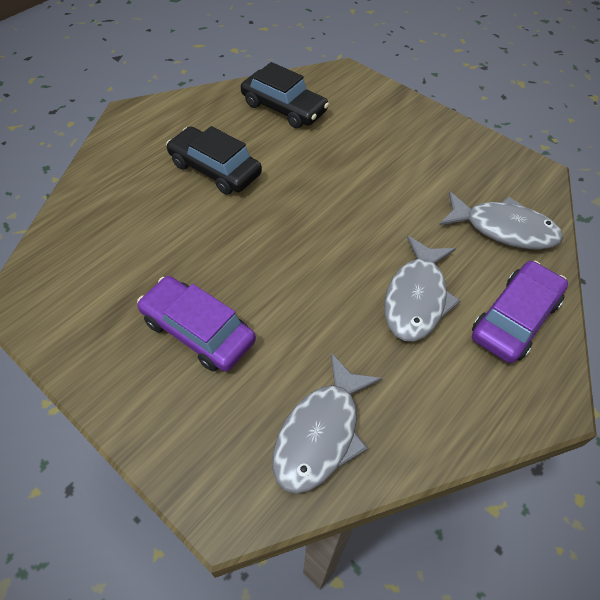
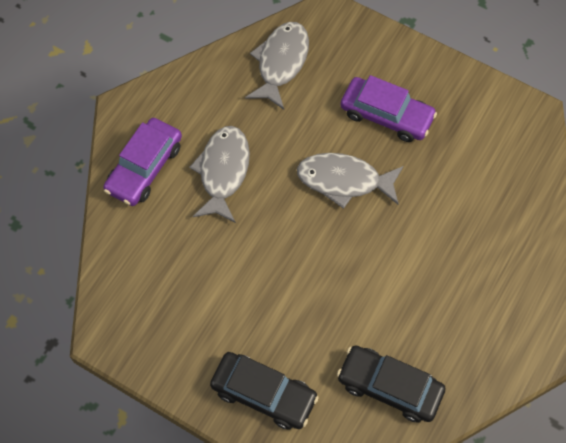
camera: 170 degrees right, 10 degrees up
black car [166,126,262,195] -> black car moved to [210,352,319,430]
grey fish [439,191,563,250] -> grey fish moved to [297,153,403,209]

